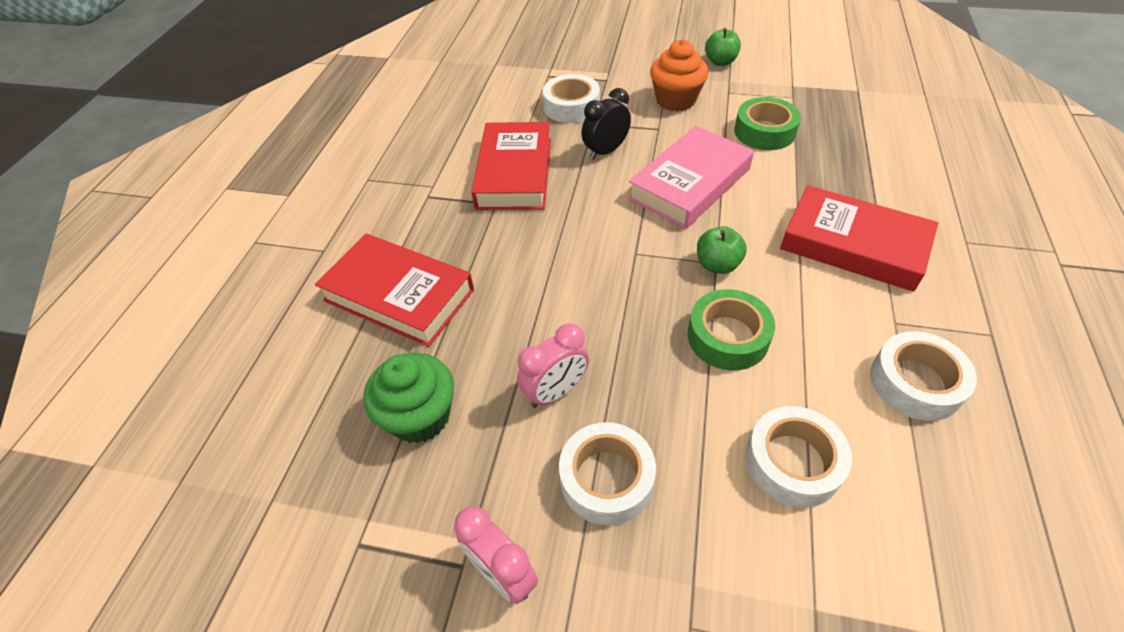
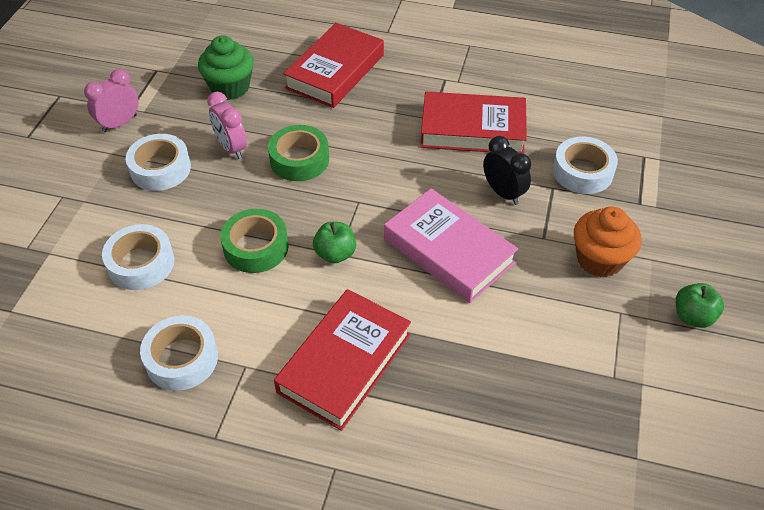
camera: 90 degrees right, 0 degrees up
green tape [734,97,801,150] -> green tape moved to [268,125,329,181]

